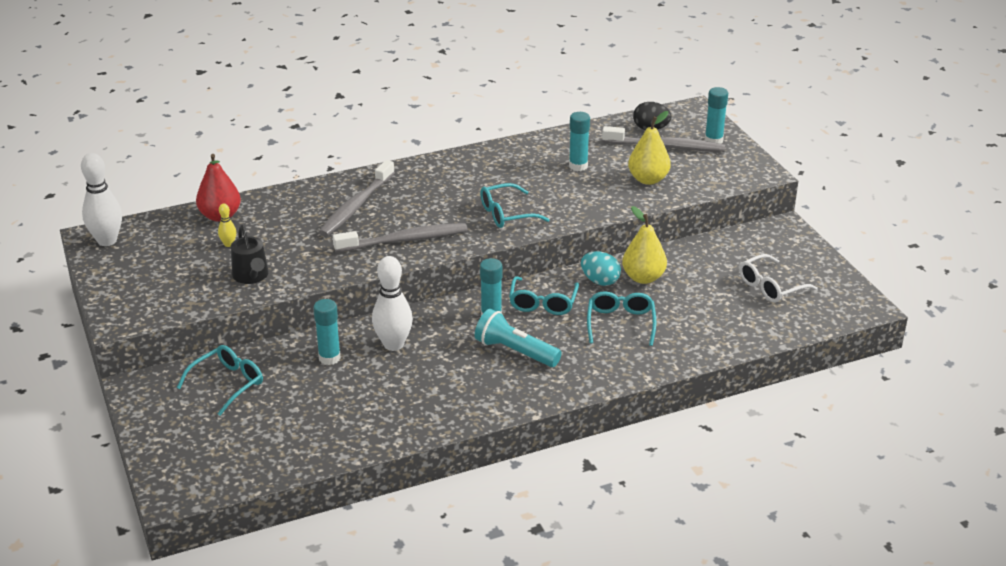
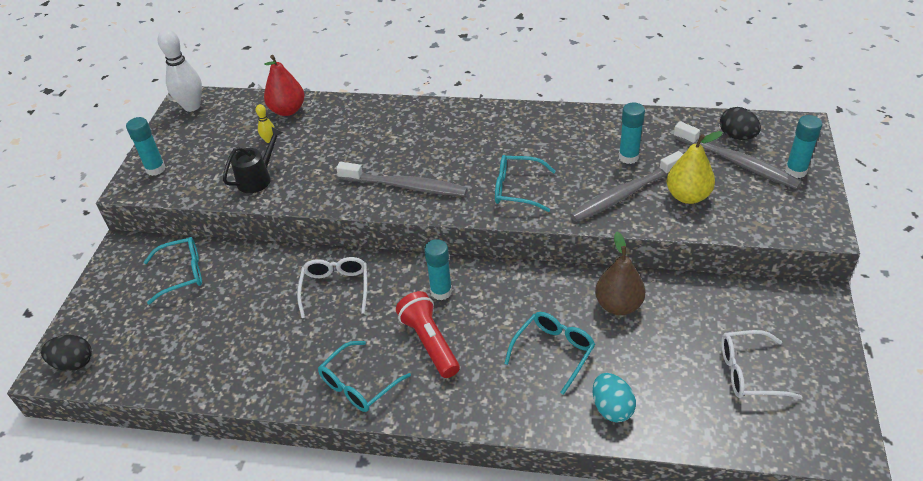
camera: 35 degrees right, 10 degrees up
black watering can [231,225,269,284] -> black watering can turned 150 degrees counterclockwise [223,127,283,193]
turquoise glue stick [313,299,341,365] -> turquoise glue stick moved to [126,117,166,176]
grey toothbrush [319,160,395,236] -> grey toothbrush moved to [570,151,683,222]
white bowling pin [372,256,413,351] -> white glasses [297,257,367,318]
turquoise flashlight [475,309,562,367] -> red flashlight [396,291,460,378]
turquoise glasses [509,276,579,315] -> turquoise glasses moved to [318,341,411,412]
turquoise egg [581,251,621,286] -> turquoise egg moved to [593,373,636,423]
yellow pear [622,206,667,284] -> brown pear [595,232,645,315]
none -> black egg [41,335,92,371]

